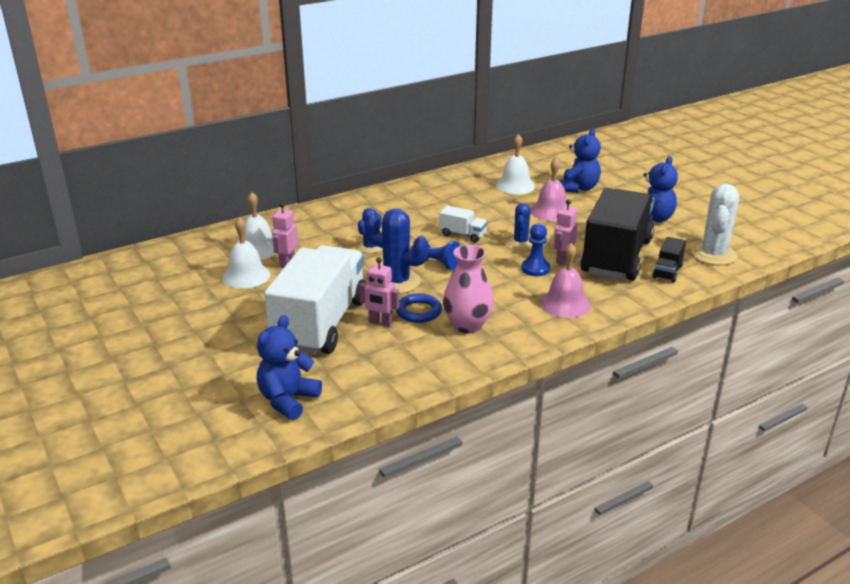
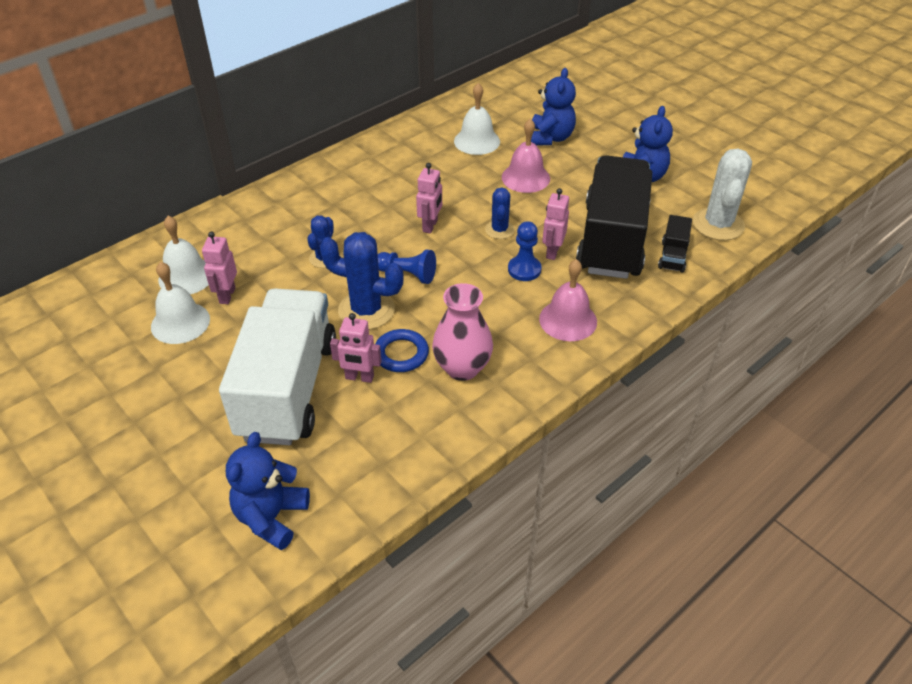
camera: 10 degrees left, 15 degrees up
white truck [440,206,488,242] -> pink robot [416,163,442,234]

